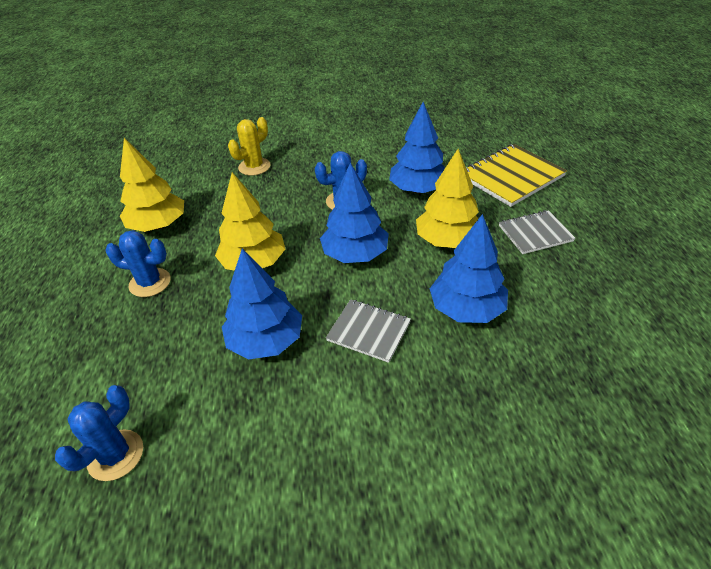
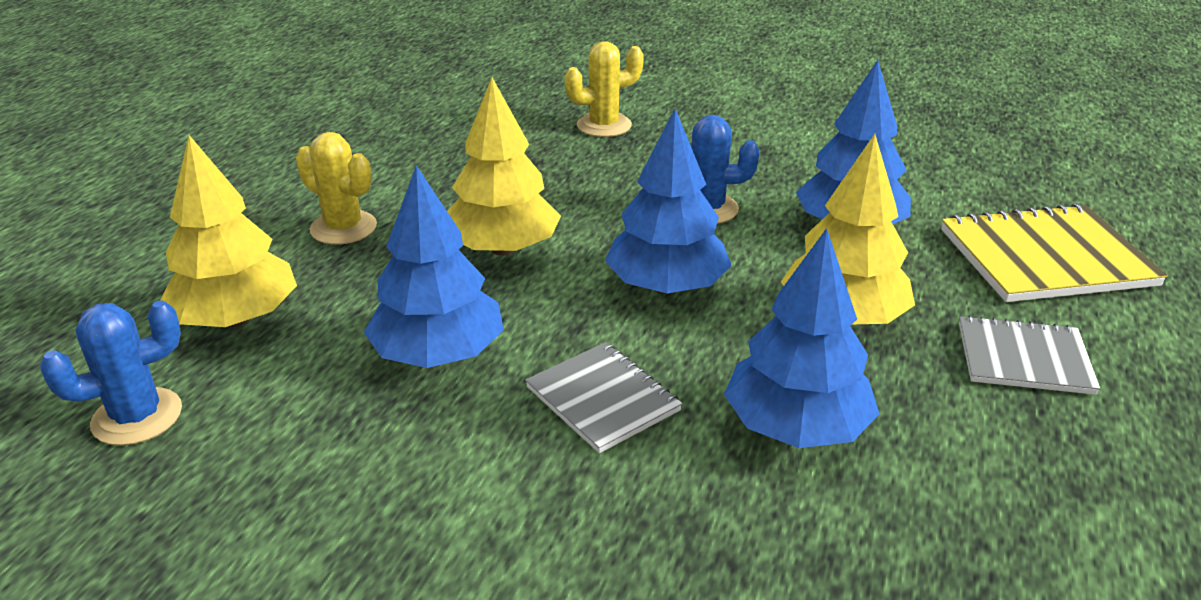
camera: 25 degrees right, 10 degrees down
blue cactus [105,230,171,297] -> yellow cactus [296,132,377,245]
yellow tree [120,138,184,232] -> yellow tree moved to [160,135,297,327]

